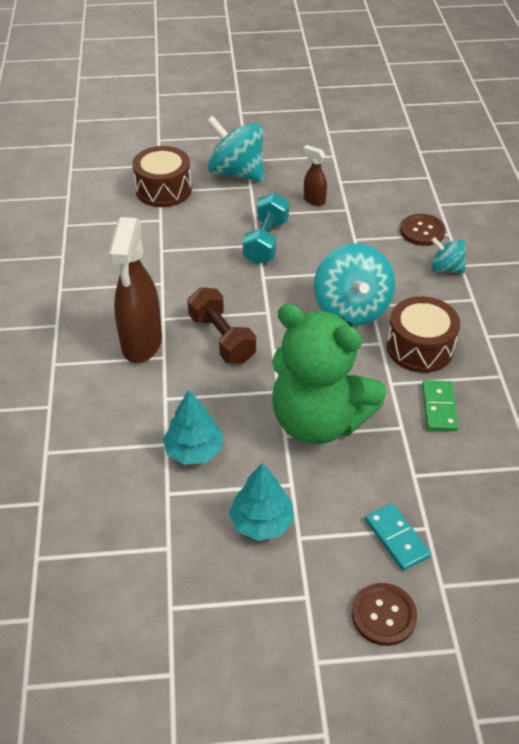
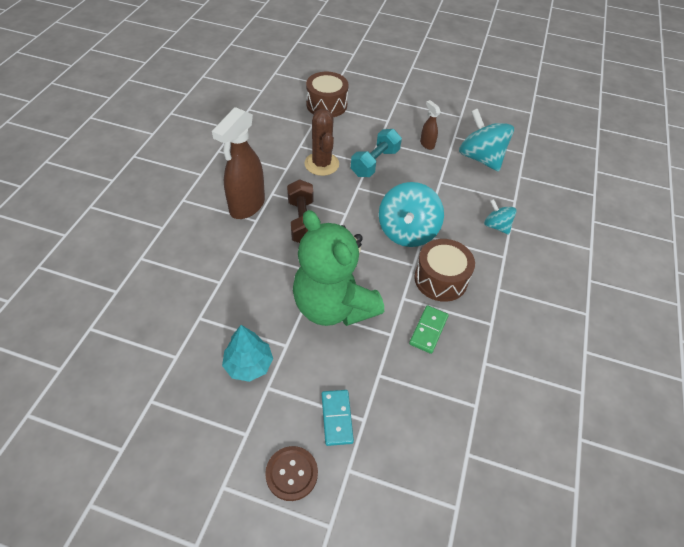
camera: 20 degrees right, 5 degrees up
turquoise tree [163,390,223,465] -> none
turquoise spinning top [207,116,264,181] -> turquoise spinning top moved to [459,109,514,172]
brown button [400,214,446,246] -> none
none -> brown cactus [304,109,339,176]

